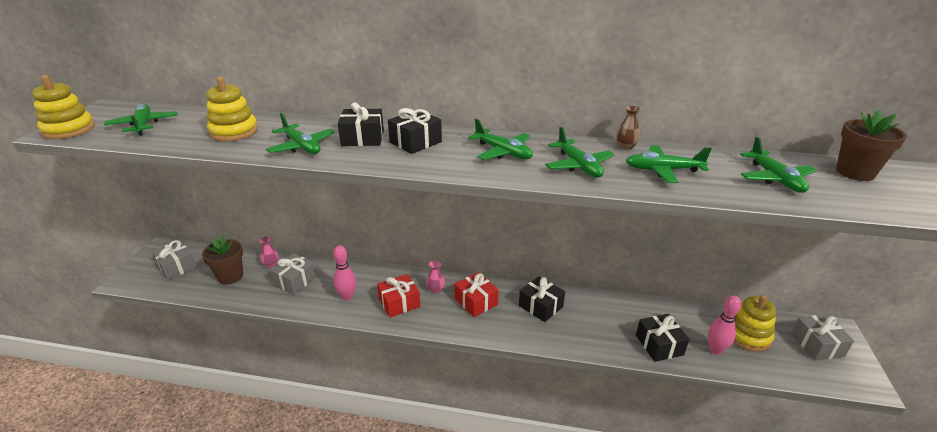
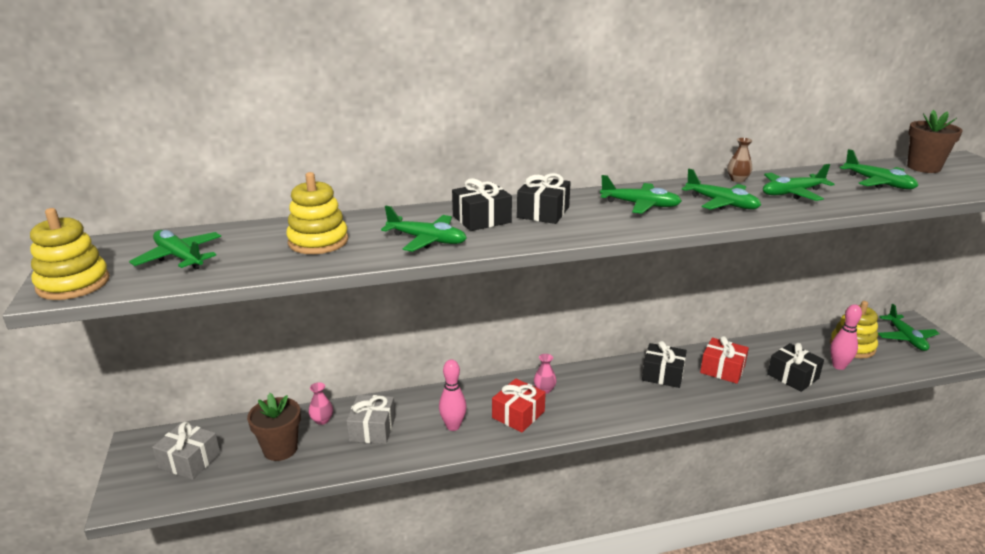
camera: 25 degrees left, 5 degrees down
red gift [455,272,499,317] -> red gift moved to [700,336,749,384]
grey gift [791,315,854,360] -> green plane [878,304,940,351]

